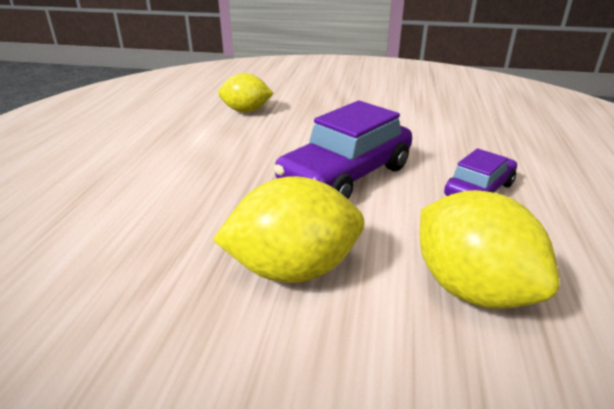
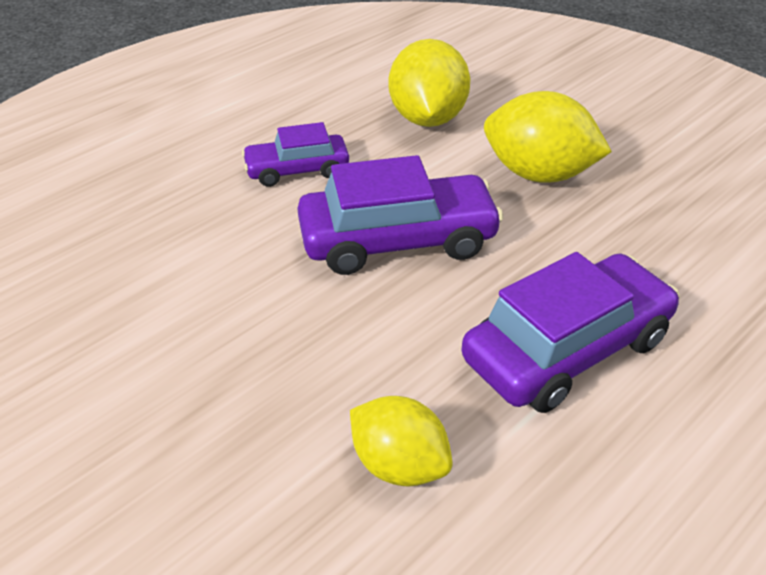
camera: 145 degrees left, 10 degrees up
none -> purple car [462,252,680,413]

